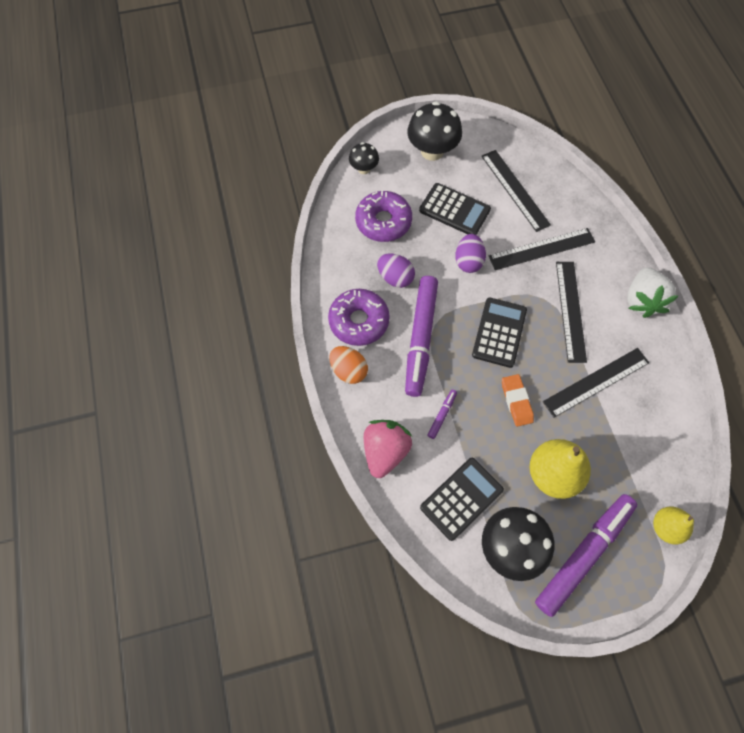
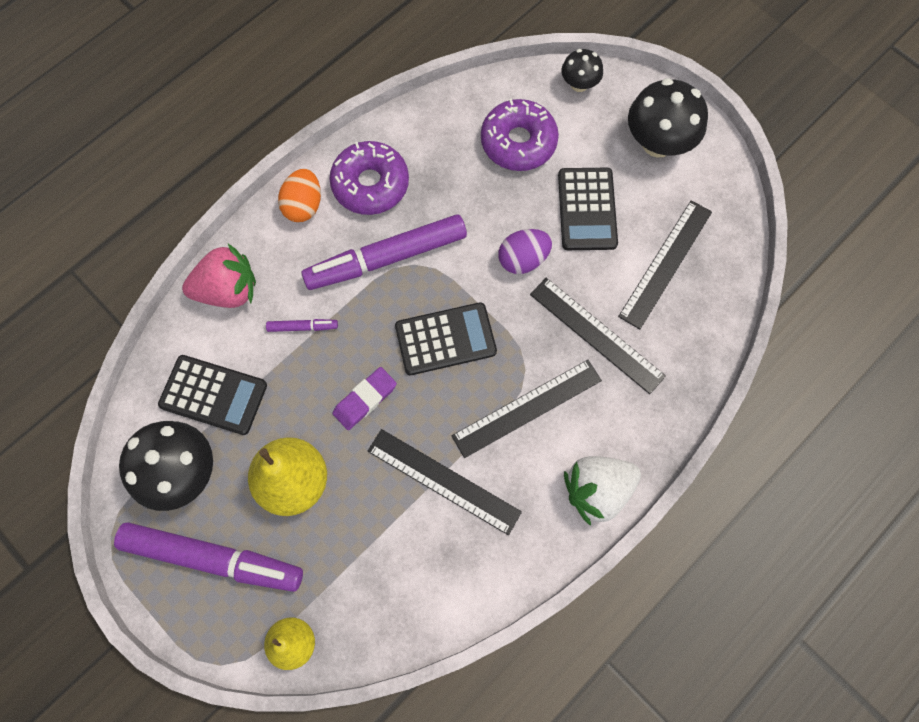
camera: 60 degrees right, 5 degrees up
purple egg [377,254,415,288] -> none
orange eraser [502,374,534,427] -> purple eraser [332,367,397,430]

